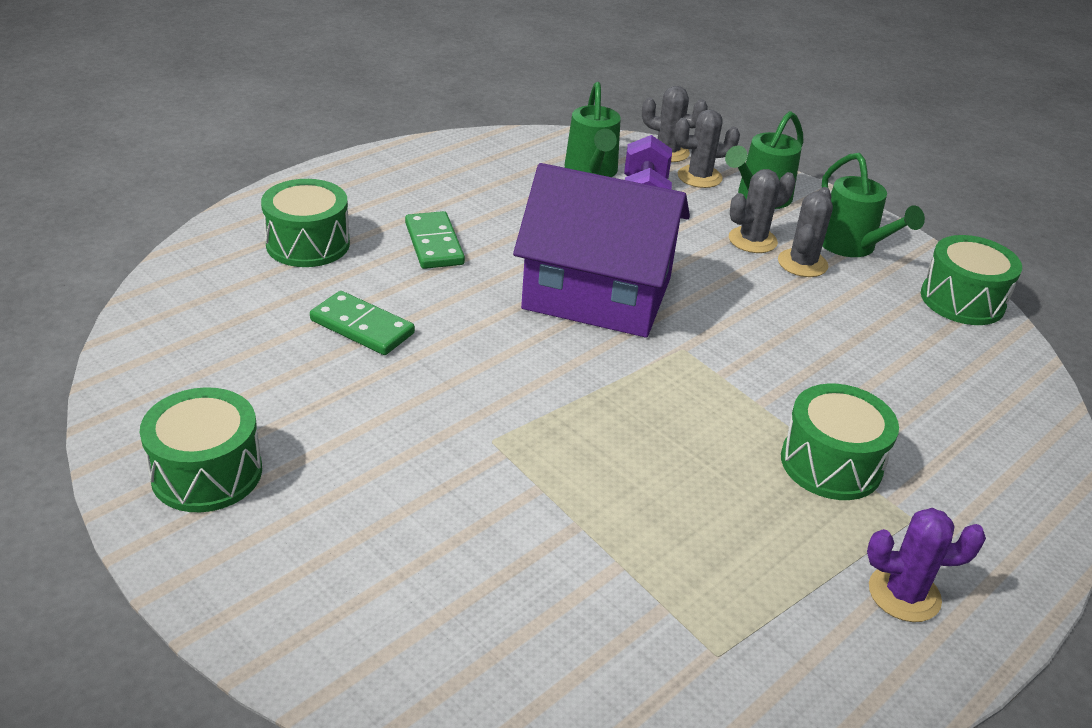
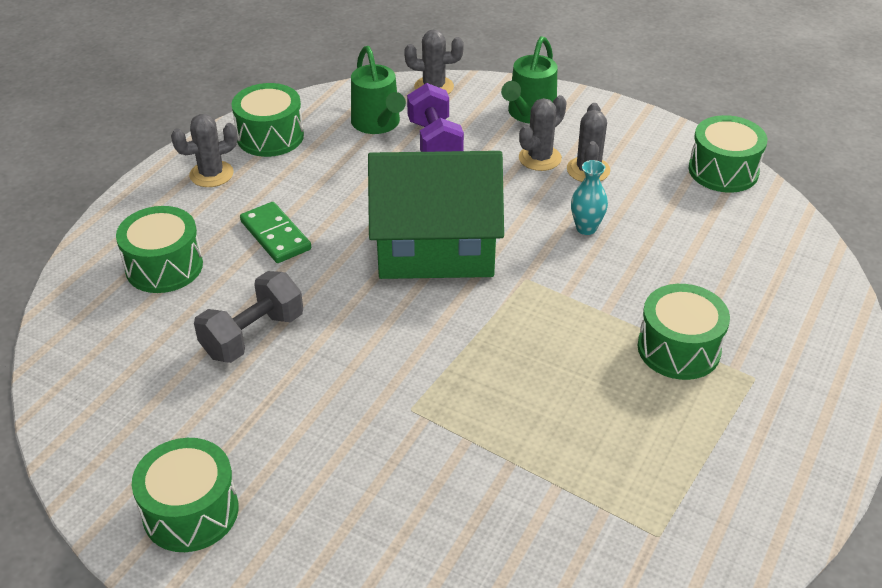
camera: 15 degrees left, 5 degrees up
green domino [310,291,415,355] -> grey dumbbell [194,271,303,363]
purple house [513,163,690,338] -> green house [368,151,504,279]
grey cactus [675,109,740,188] -> grey cactus moved to [171,114,238,187]
green watering can [822,153,925,257] -> none
purple cactus [867,508,986,622] -> none
none -> green drum [232,83,304,157]
none -> turquoise vase [571,160,608,235]

